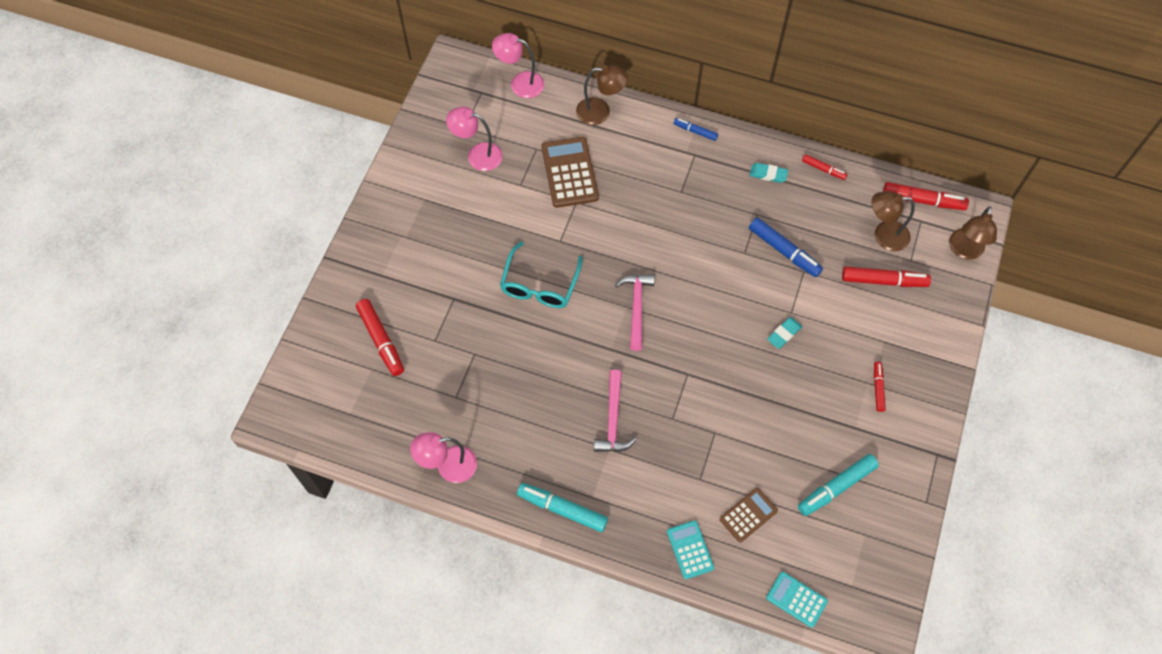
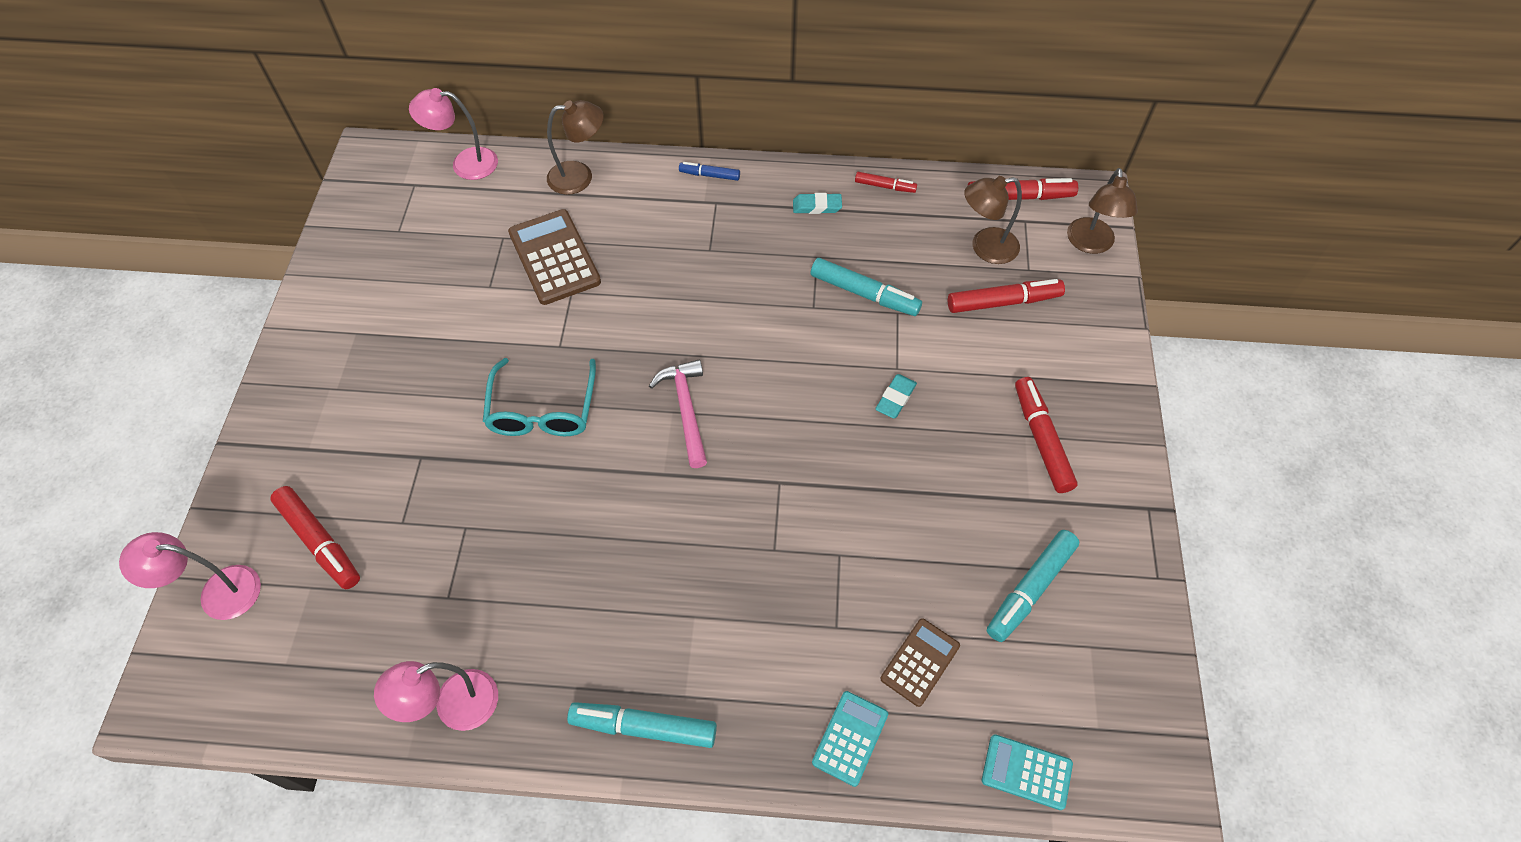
camera: 15 degrees left, 5 degrees down
pink lamp [446,107,503,171] -> pink lamp moved to [119,532,261,620]
pink hammer [594,370,636,452] -> none
turquoise calculator [667,520,714,579] -> turquoise calculator turned 60 degrees clockwise [812,691,888,787]
blue marker [749,218,823,277] -> turquoise marker [811,258,922,316]
red marker [874,362,886,412] -> red marker [1015,377,1078,493], size x1.74

